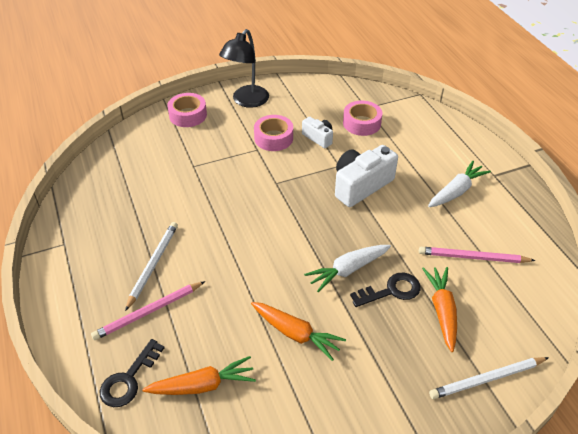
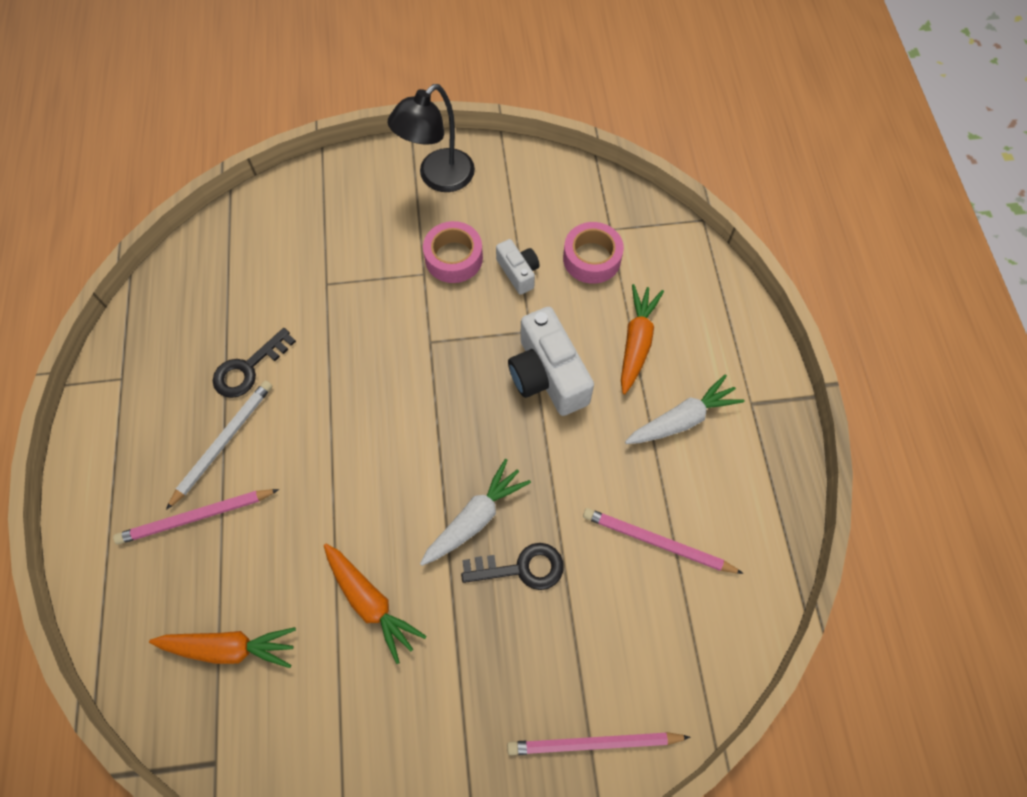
camera: 15 degrees right, 20 degrees up
black key [100,339,164,407] -> black key moved to [213,328,296,398]
pink tape [167,93,207,127] -> none
white carrot [304,245,391,292] -> white carrot turned 150 degrees clockwise [420,459,531,566]
white camera [335,145,398,207] -> white camera turned 90 degrees counterclockwise [508,307,594,416]
orange carrot [422,267,457,352] -> orange carrot moved to [621,284,664,394]
white pencil [429,357,549,399] -> pink pencil [507,732,691,755]

